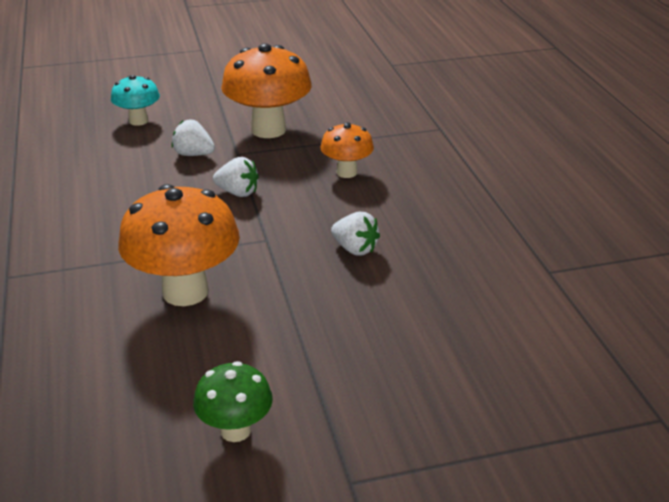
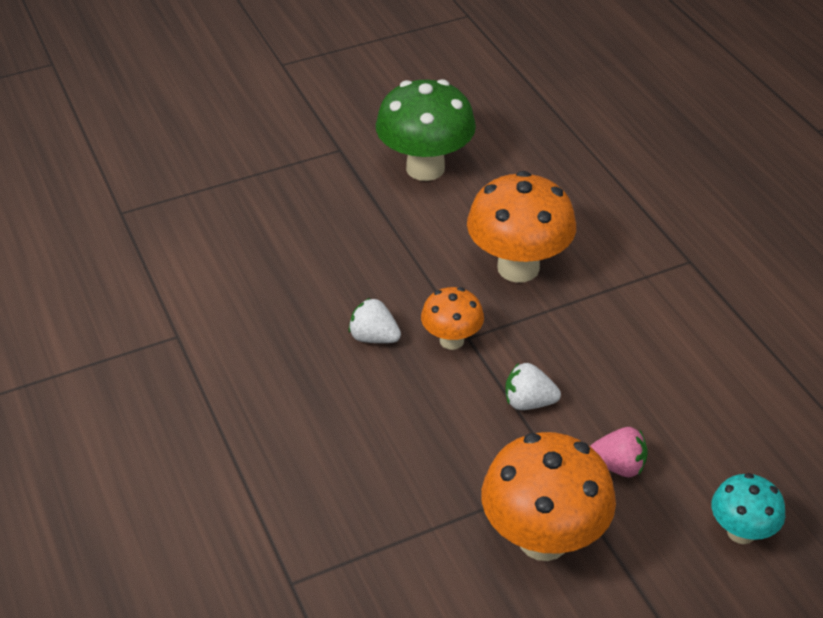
camera: 170 degrees right, 10 degrees up
white strawberry [172,120,215,156] -> pink strawberry [590,427,648,477]
green mushroom [193,361,273,442] -> green mushroom [376,79,476,181], size x1.81
orange mushroom [320,122,374,178] -> orange mushroom moved to [421,287,484,350]

